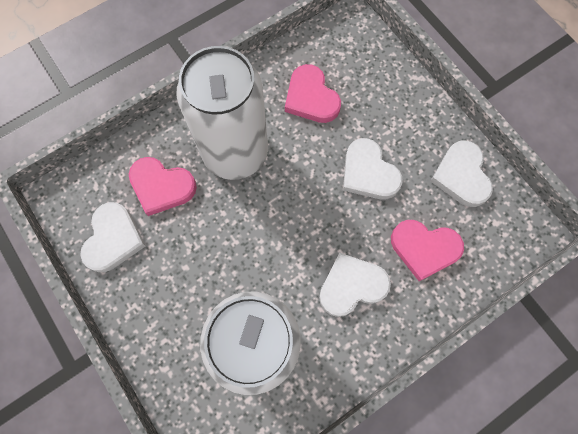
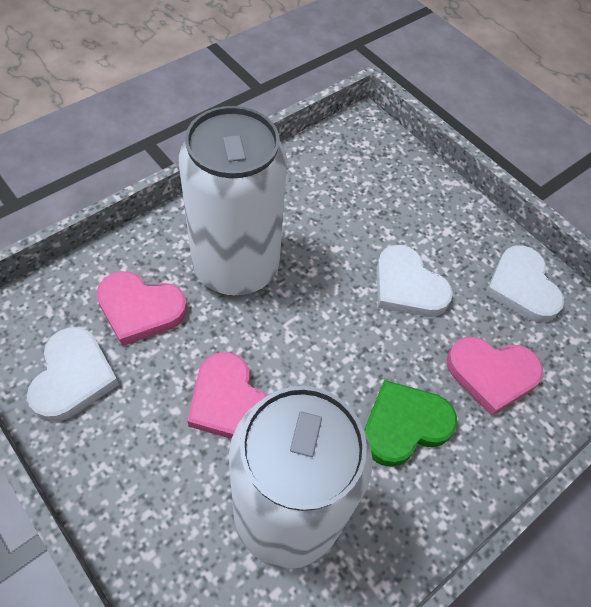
camera: 10 degrees left, 15 degrees down
pink heart [285,64,341,123] -> pink heart moved to [188,352,268,439]
white heart [319,252,391,317] -> green heart [364,380,457,467]

